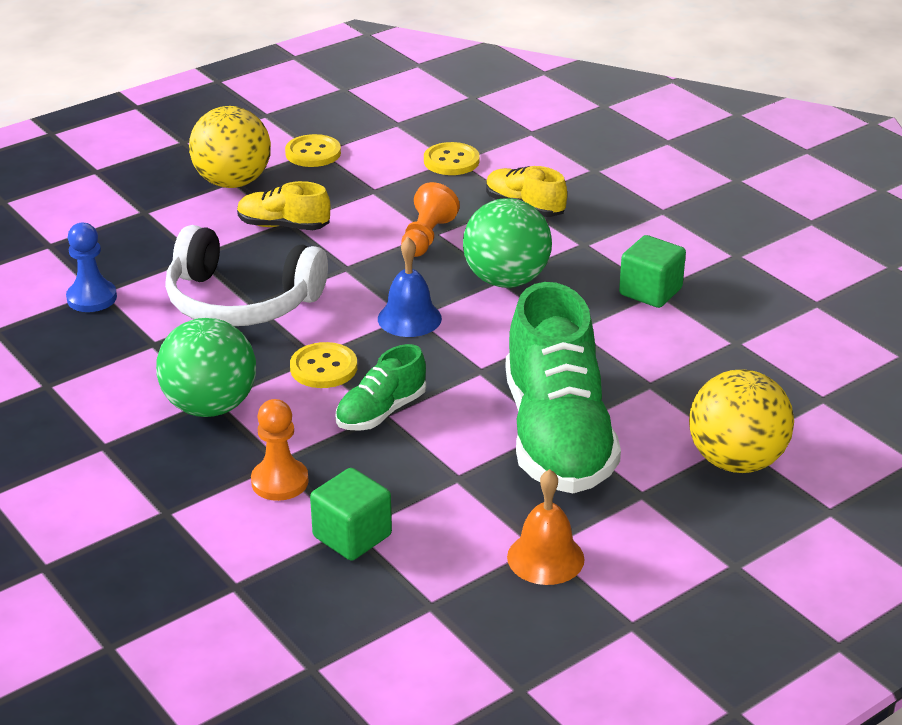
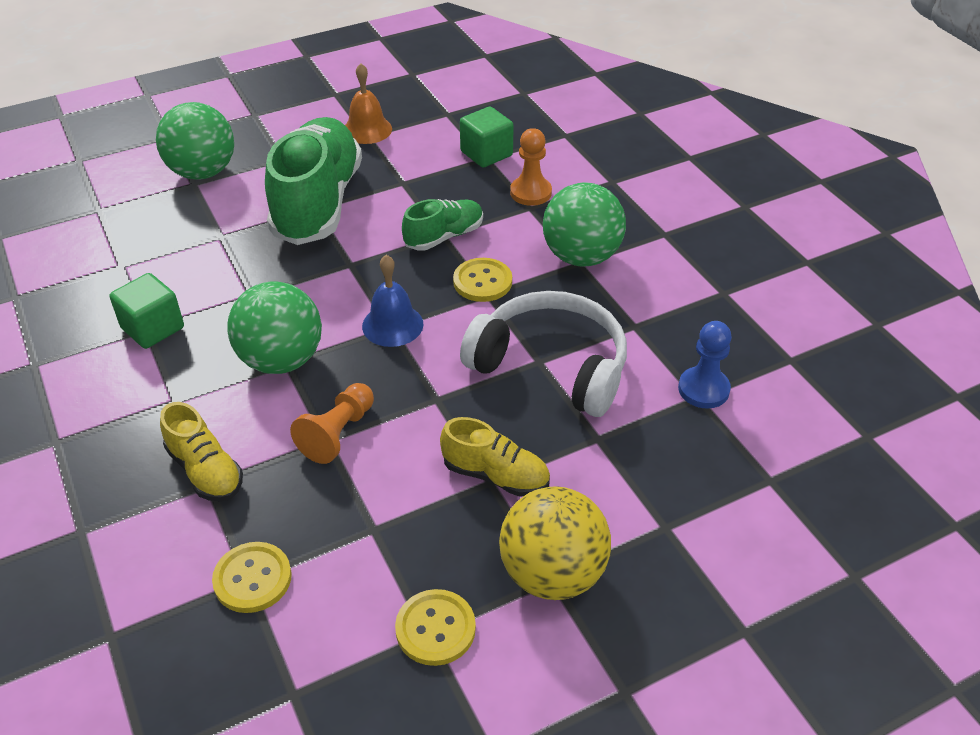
camera: 170 degrees left, 10 degrees up
yellow ball [689,370,794,473] -> green ball [156,102,234,180]

